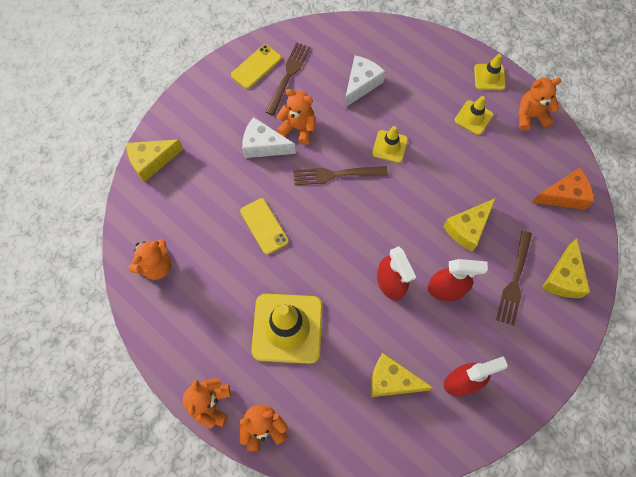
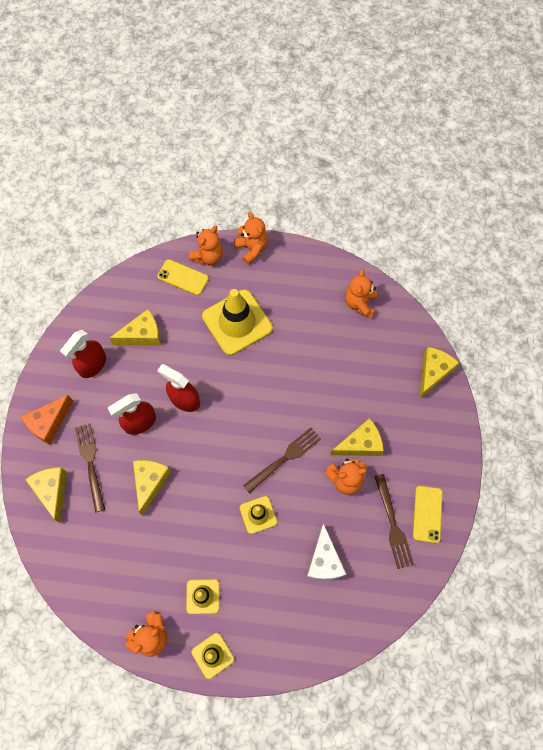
camera: 145 degrees right, 0 degrees up
yellow phone [240,198,289,255] -> yellow phone moved to [157,259,209,295]
white cheese [242,117,296,158] -> yellow cheese [331,418,384,456]
orange cheese [532,168,594,210] -> orange cheese moved to [21,395,73,445]

